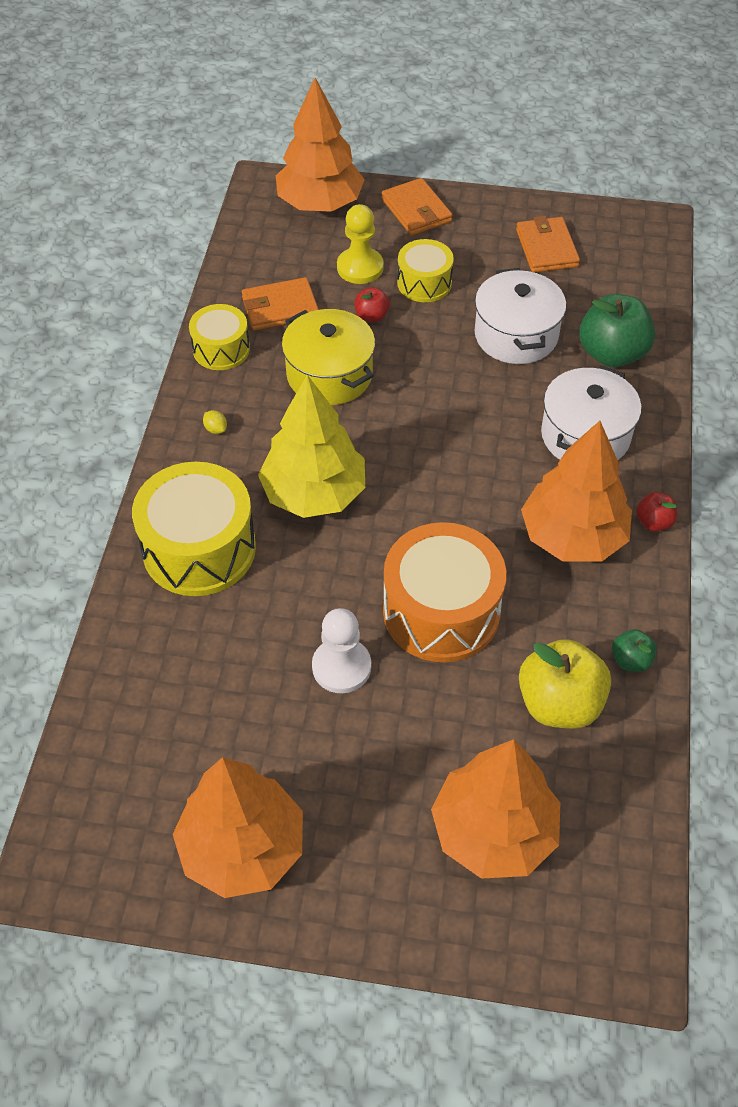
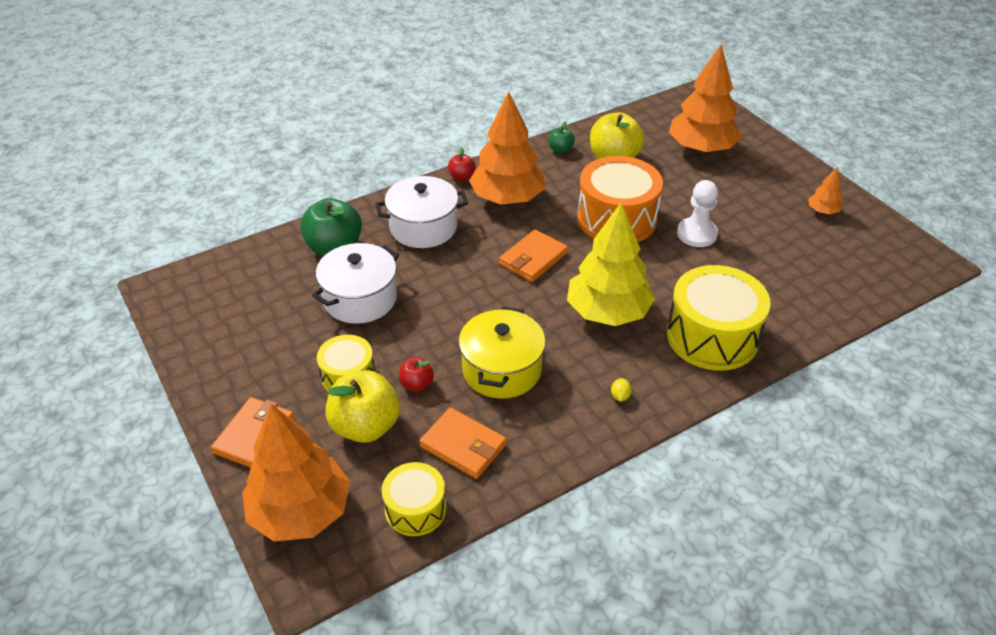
camera: 130 degrees left, 10 degrees down
orange tree [173,757,303,898] -> orange tree [808,167,843,214], size x0.44
yellow drum [189,304,250,370] -> yellow drum moved to [382,462,446,536]
yellow pawn [337,204,384,284] -> yellow apple [325,370,400,443]
orange wallet [516,216,580,273] -> orange wallet moved to [499,229,568,282]

